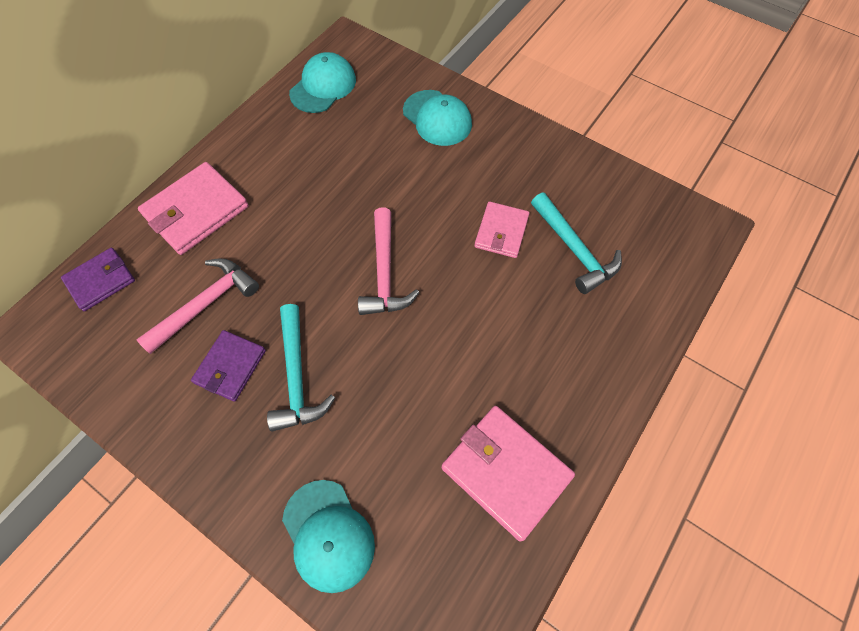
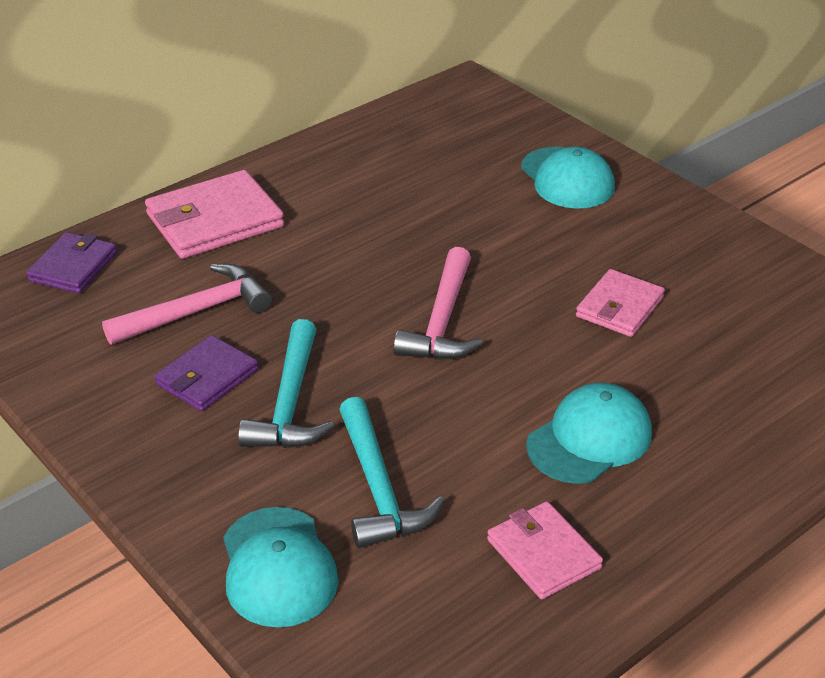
camera: 15 degrees right, 25 degrees down
purple wallet [61,248,135,311] -> purple wallet turned 45 degrees counterclockwise [26,232,117,294]
turquoise cap [289,52,356,113] -> turquoise cap moved to [526,382,652,484]
pink wallet [442,406,575,542] -> pink wallet [487,501,603,599], size x0.63
turquoise hammer [531,193,622,294] -> turquoise hammer moved to [339,397,444,548]

